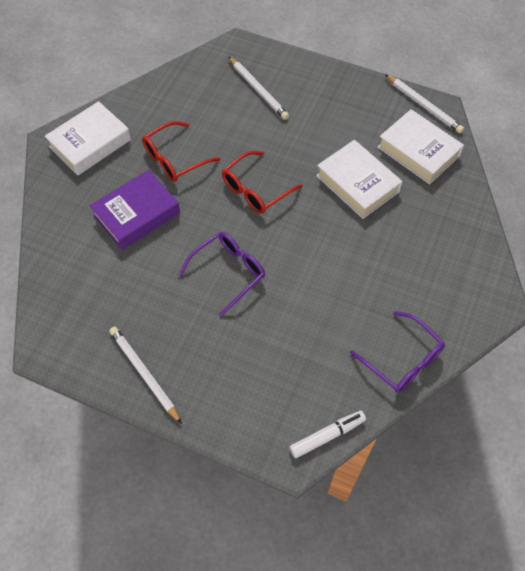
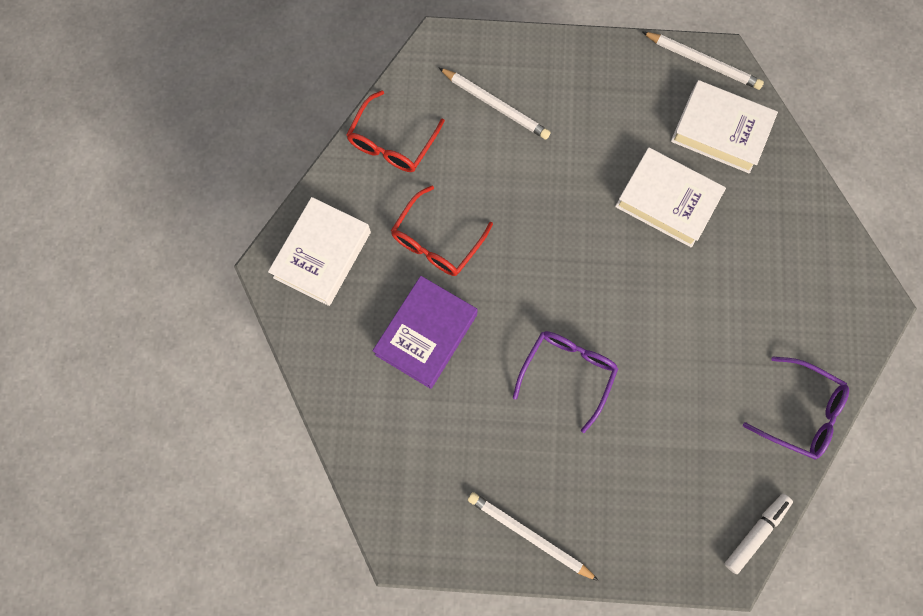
camera: 20 degrees left, 15 degrees up
red glasses [222,151,303,214] -> red glasses moved to [346,91,445,172]

